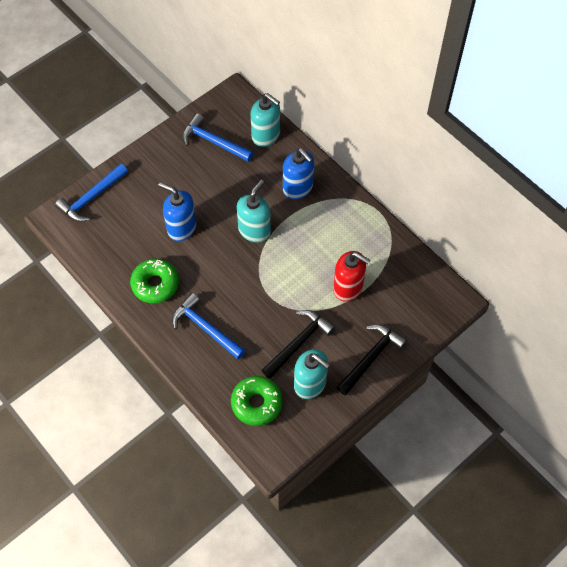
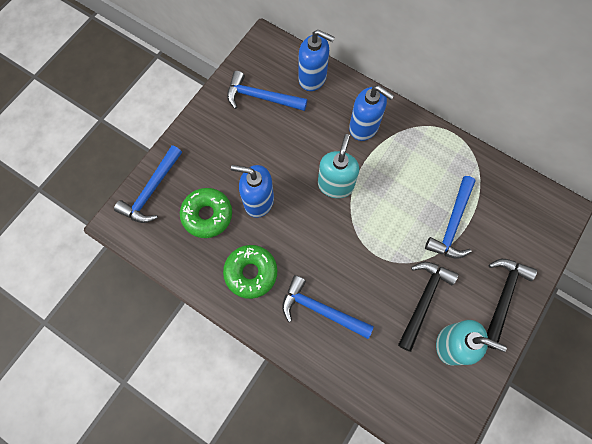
camera: 15 degrees left, 10 degrees up
green donut [231,376,283,426] -> green donut moved to [180,188,232,238]
turquoise soap dispenser [251,93,280,147] -> blue soap dispenser [298,30,334,91]
red soap dispenser [333,251,370,302] -> blue hammer [425,176,476,259]

